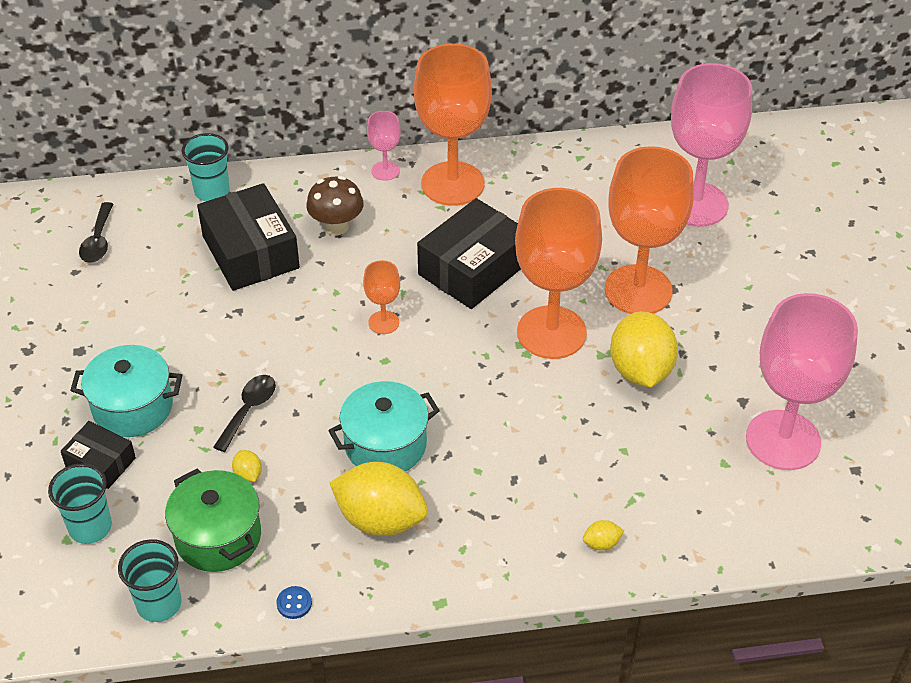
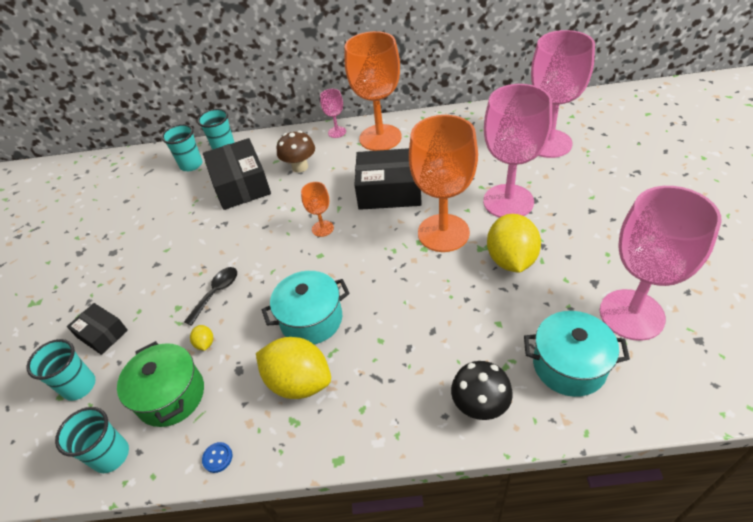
camera: 10 degrees right, 0 degrees up
turquoise pot [70,345,182,437] -> turquoise pot moved to [524,311,630,397]
black spoon [79,202,113,263] -> none
black box [417,198,521,309] -> black box turned 45 degrees clockwise [354,148,422,210]
yellow lemon [583,520,624,551] -> black mushroom [451,361,513,420]
orange goblet [605,146,694,314] -> pink goblet [483,84,552,218]
none -> turquoise cup [162,124,202,171]

